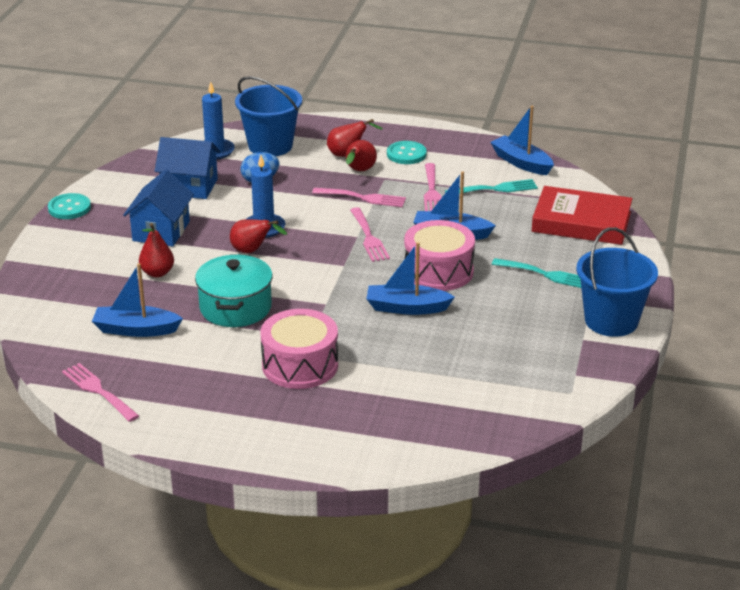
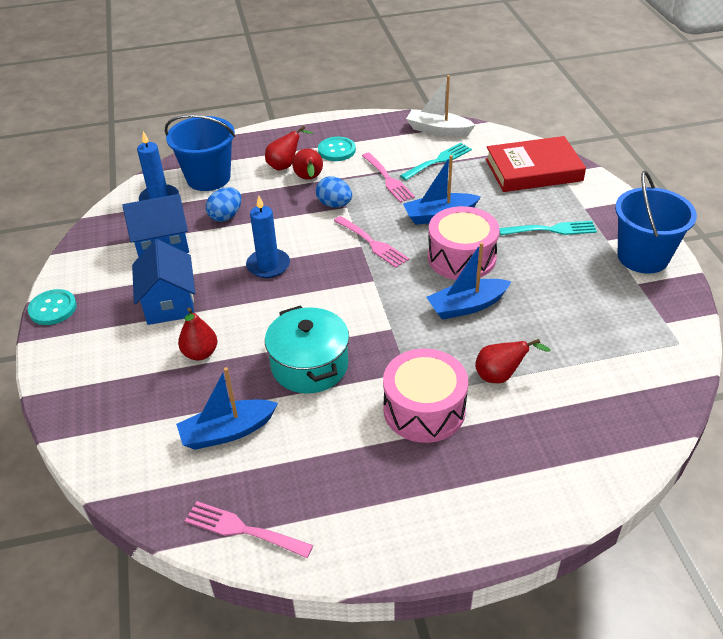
camera: 25 degrees left, 10 degrees up
red pear [230,219,287,253] -> red pear moved to [475,339,550,383]
pink fork [312,188,406,207] -> blue egg [316,176,352,208]
blue boat [490,106,554,175] -> white boat [406,75,475,137]

